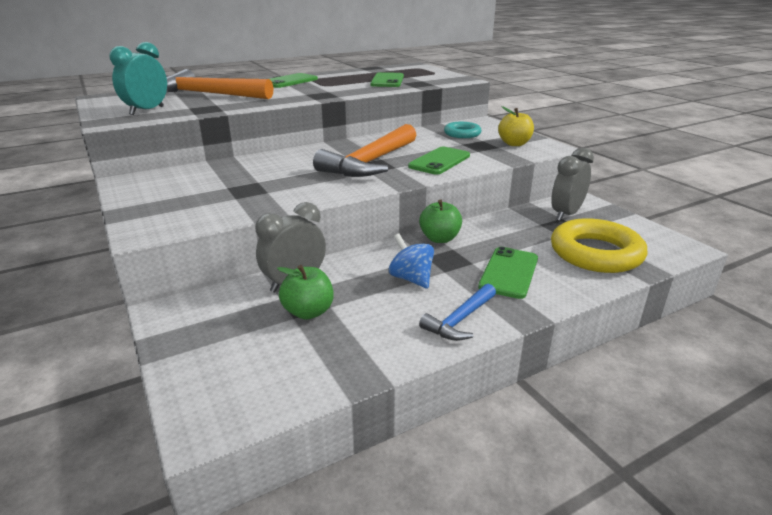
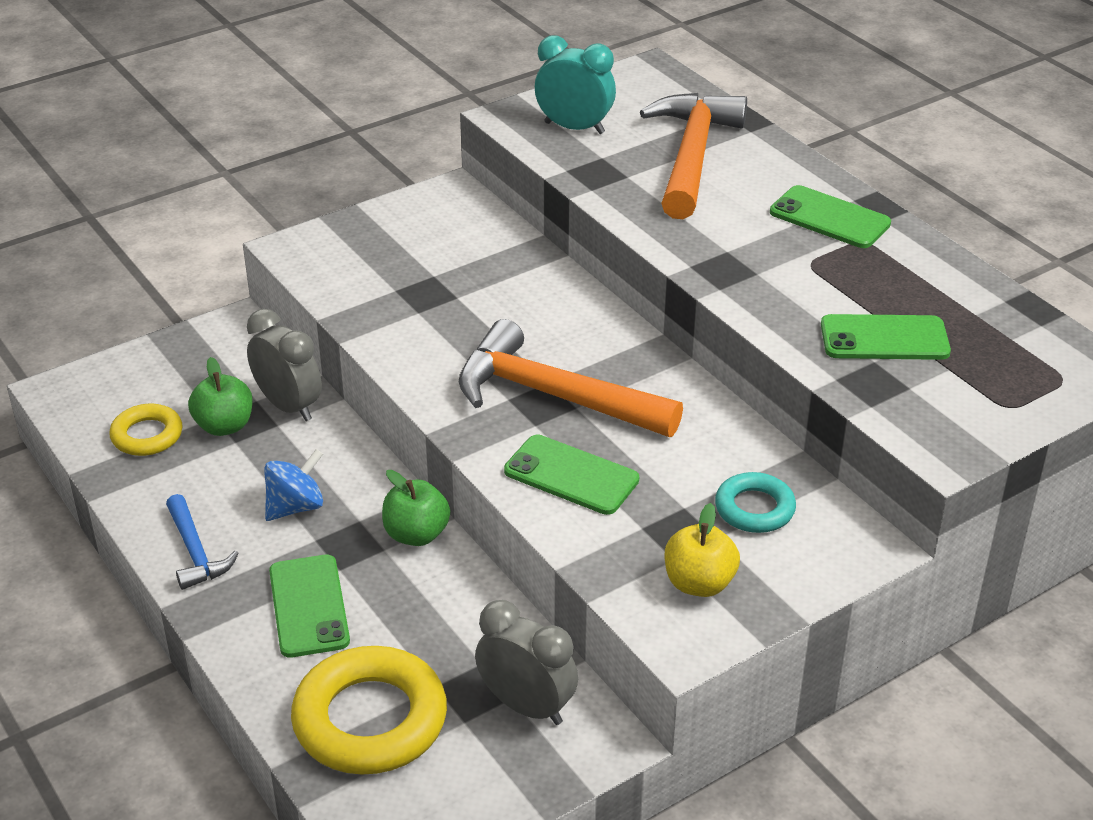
camera: 85 degrees right, 10 degrees up
blue hammer [419,284,496,341] -> blue hammer turned 150 degrees counterclockwise [166,494,239,590]
green phone [478,247,538,299] -> green phone turned 60 degrees clockwise [269,555,350,658]
none -> yellow ring [109,404,183,456]

